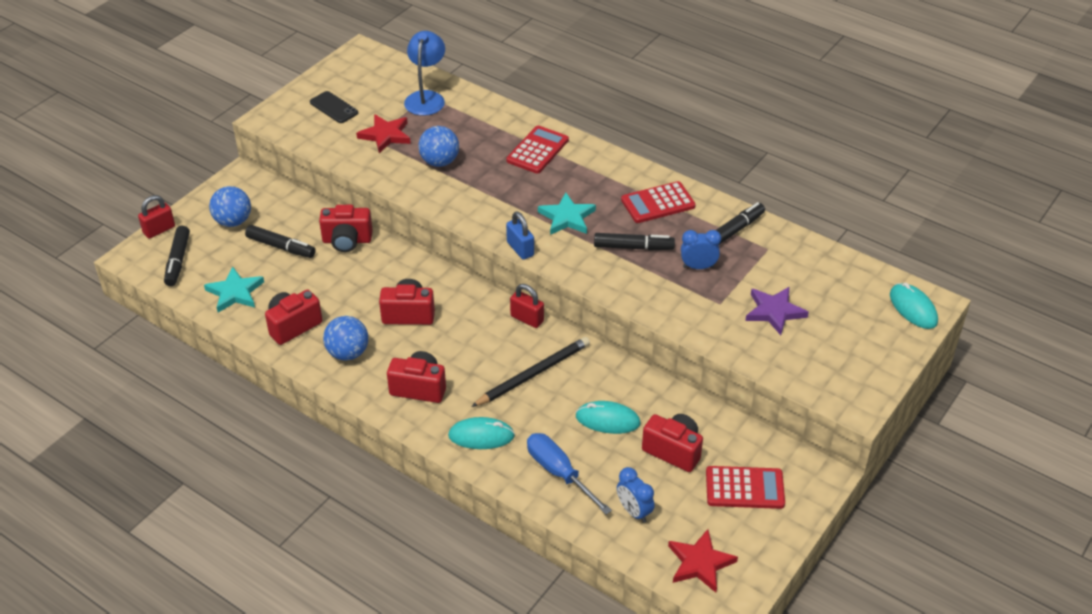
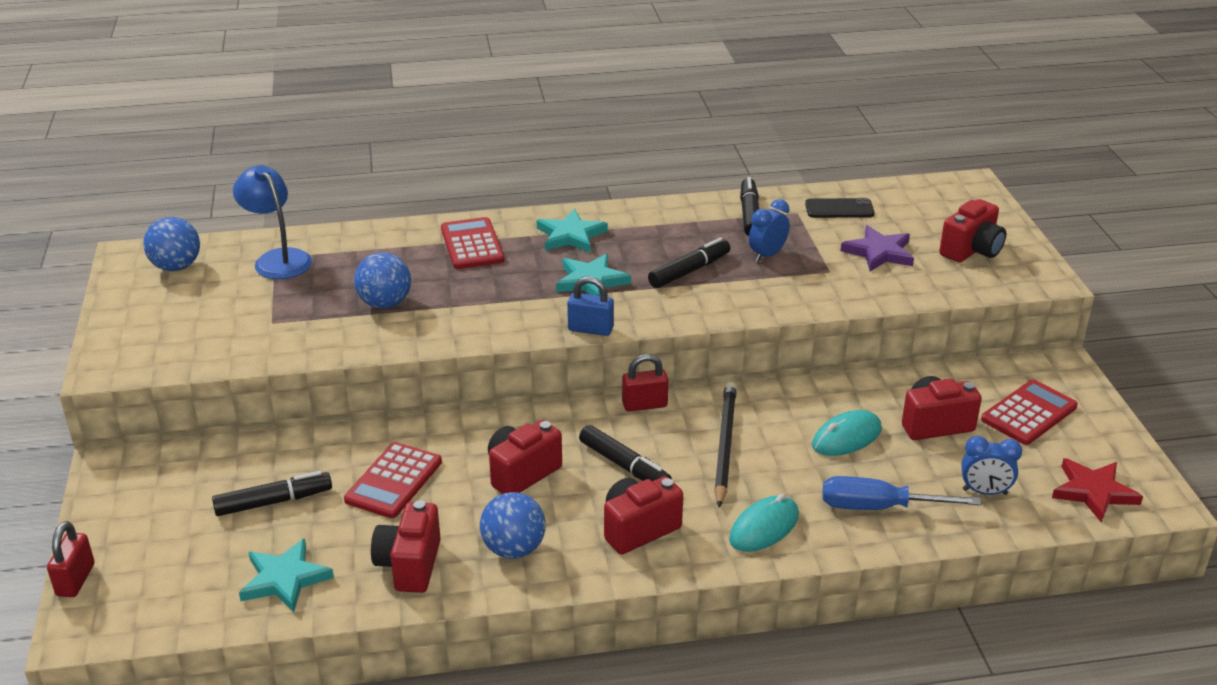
camera: 45 degrees left, 10 degrees down
black marker [164,226,190,286] -> black marker moved to [579,425,672,481]
blue ball [209,186,251,227] -> blue ball moved to [143,217,200,271]
black phone [310,91,358,123] -> black phone moved to [805,198,875,218]
red camera [319,205,373,252] -> red camera moved to [939,199,1006,263]
red star [356,114,411,153] -> none
red calculator [621,181,696,223] -> red calculator moved to [344,442,442,518]
turquoise mouse [890,283,938,329] -> none
none -> turquoise star [536,209,608,253]

